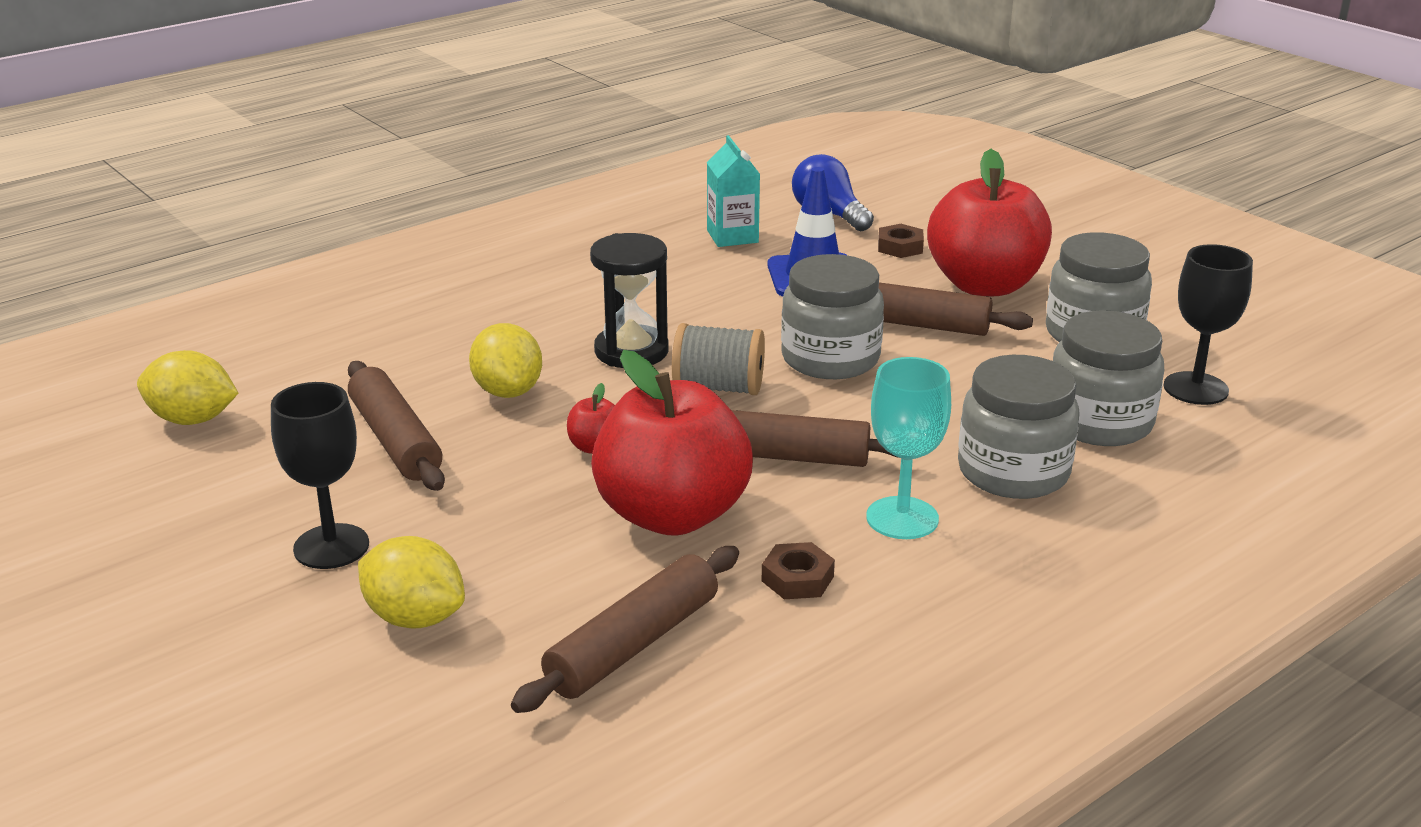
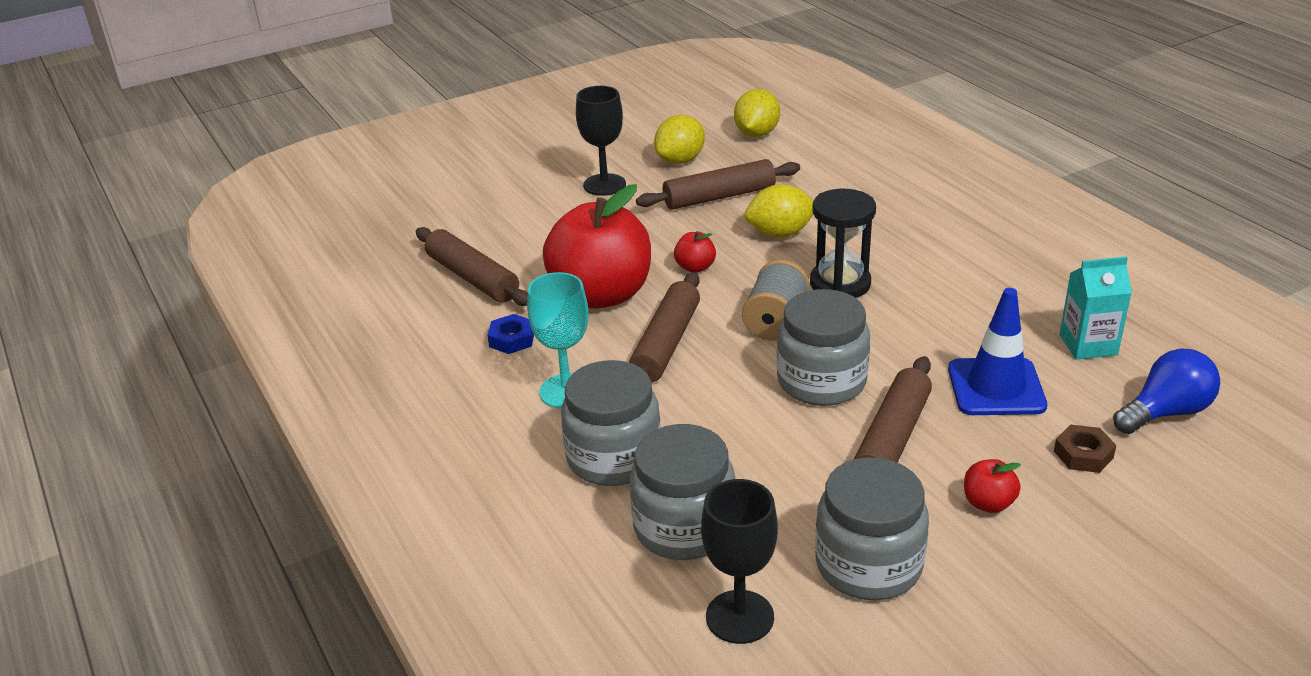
camera: 100 degrees right, 5 degrees up
yellow lemon [358,536,465,629] -> yellow lemon moved to [654,115,705,164]
brown nut [762,542,835,599] -> blue nut [487,314,534,354]
red apple [927,149,1052,296] -> red apple [964,459,1021,513], size x0.40

